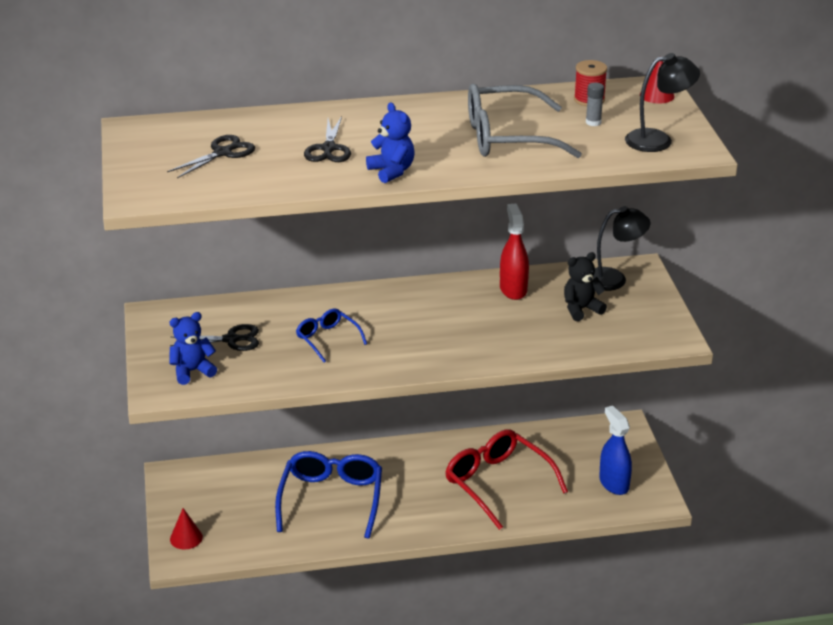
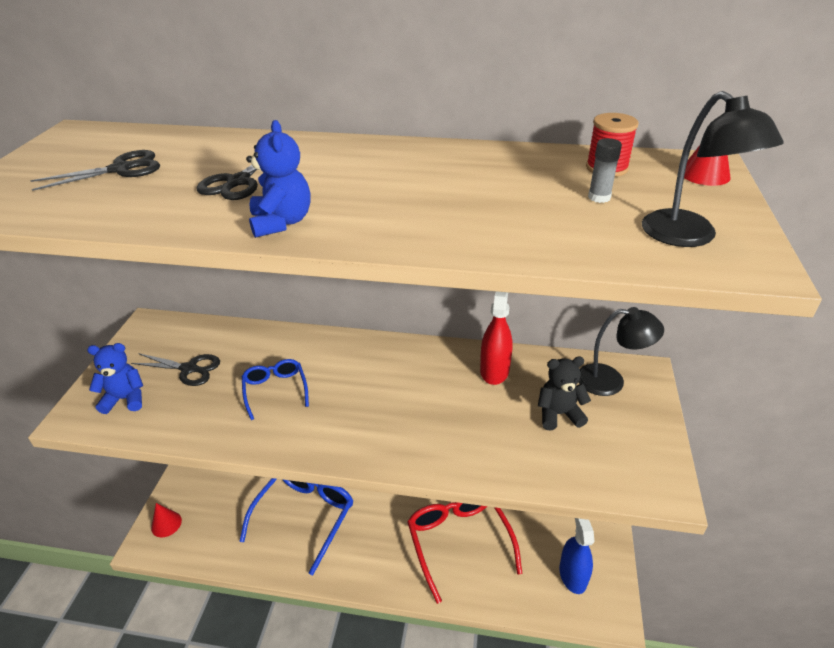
camera: 20 degrees right, 5 degrees up
grey glasses [468,84,582,158] -> none
black lamp [625,53,700,152] -> black lamp turned 60 degrees clockwise [642,91,784,247]

